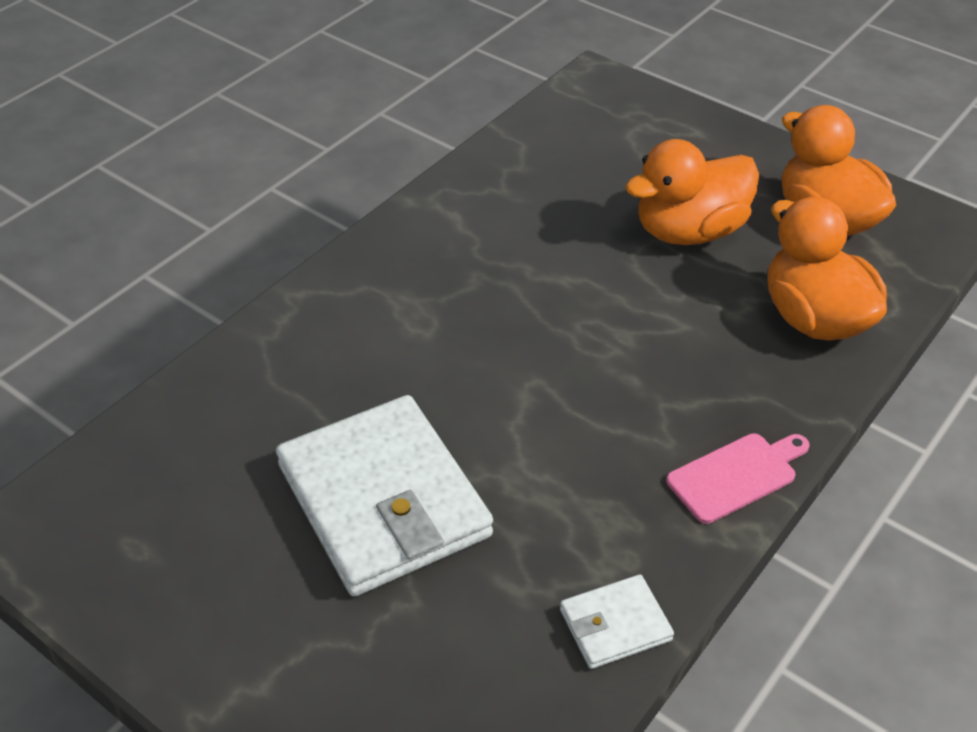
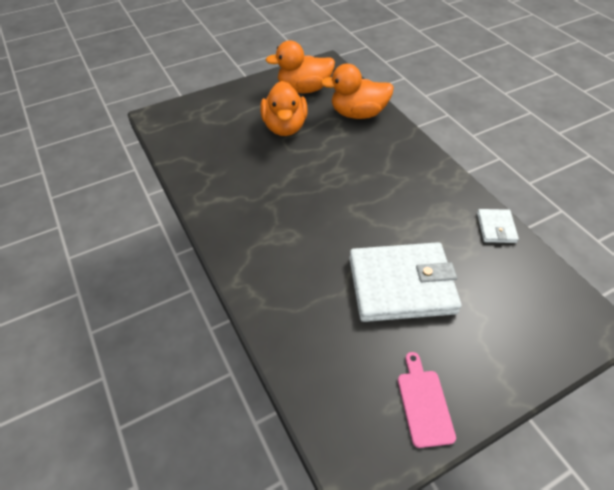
camera: 65 degrees left, 5 degrees up
pink cutting board [666,433,810,524] -> pink cutting board moved to [398,352,456,448]

